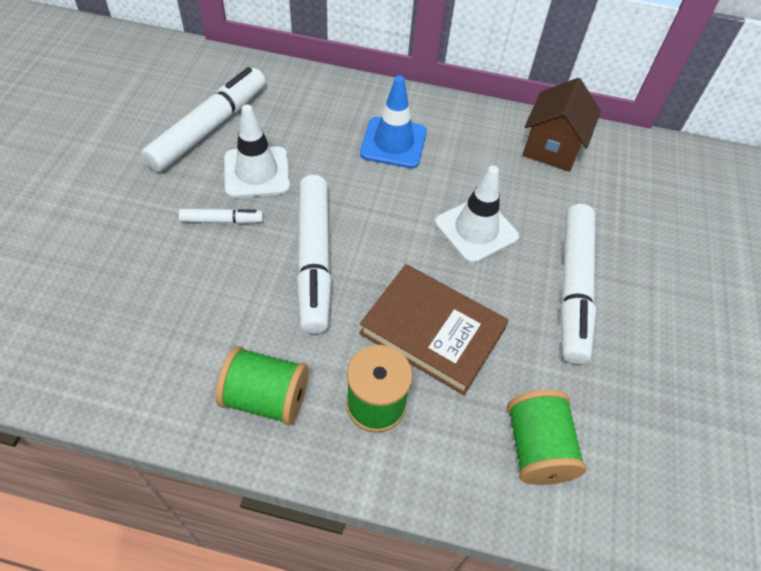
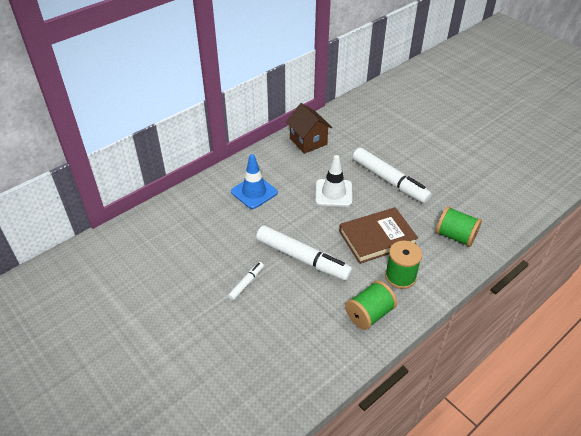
camera: 50 degrees left, 10 degrees down
white marker [141,67,265,172] -> none
white traffic cone [224,105,290,198] -> none

